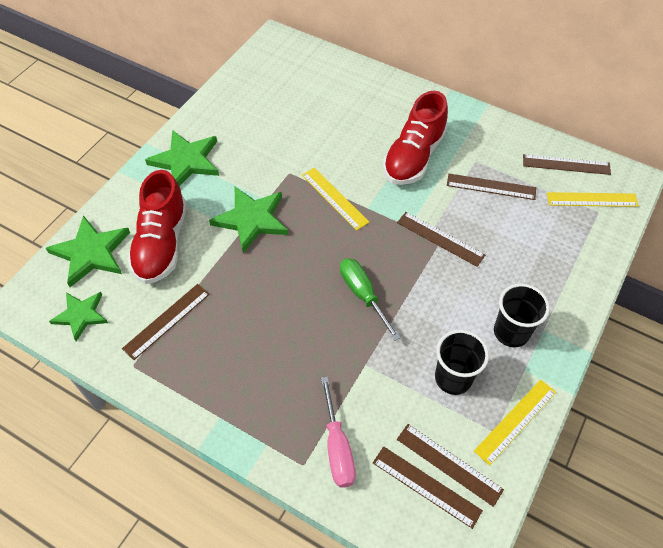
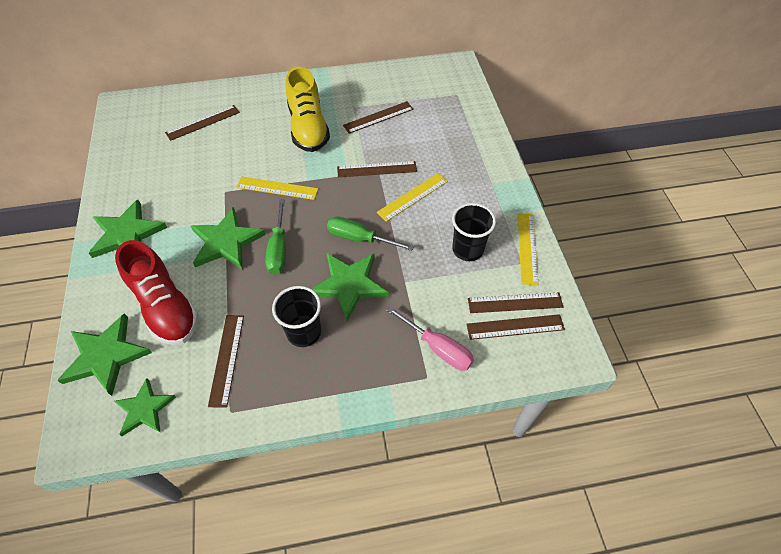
camera: 40 degrees left, 0 degrees up
red shoe [383,91,448,185] -> yellow shoe [286,67,330,152]
black cup [494,283,550,347] -> black cup moved to [272,286,321,347]
brown ruler [523,154,611,175] -> brown ruler moved to [165,105,240,141]
yellow ruler [547,192,639,207] -> yellow ruler moved to [377,173,448,222]
none -> green screwdriver [265,199,286,274]
none -> green star [312,253,389,321]

